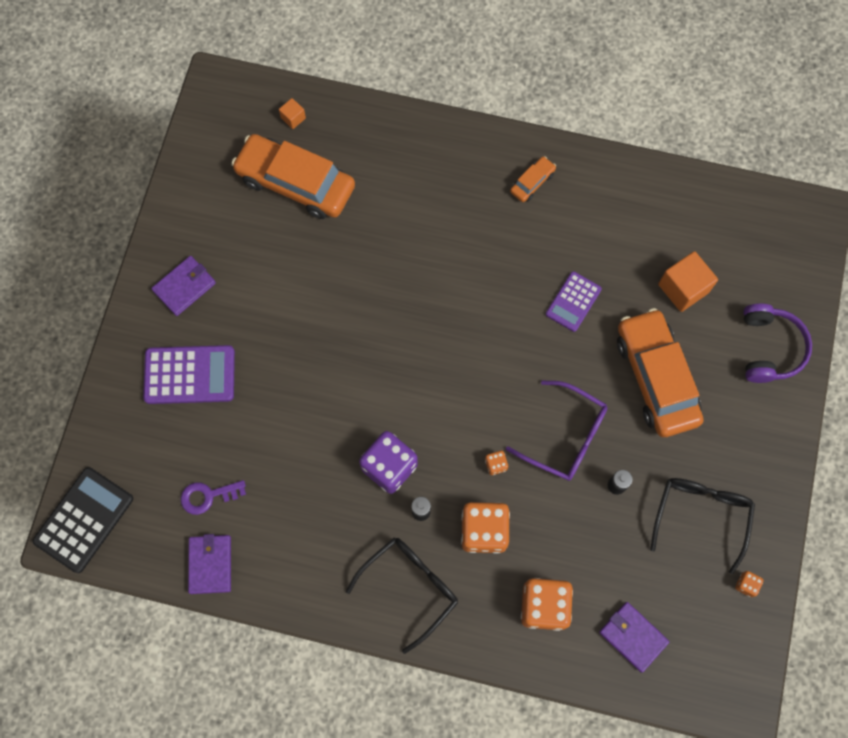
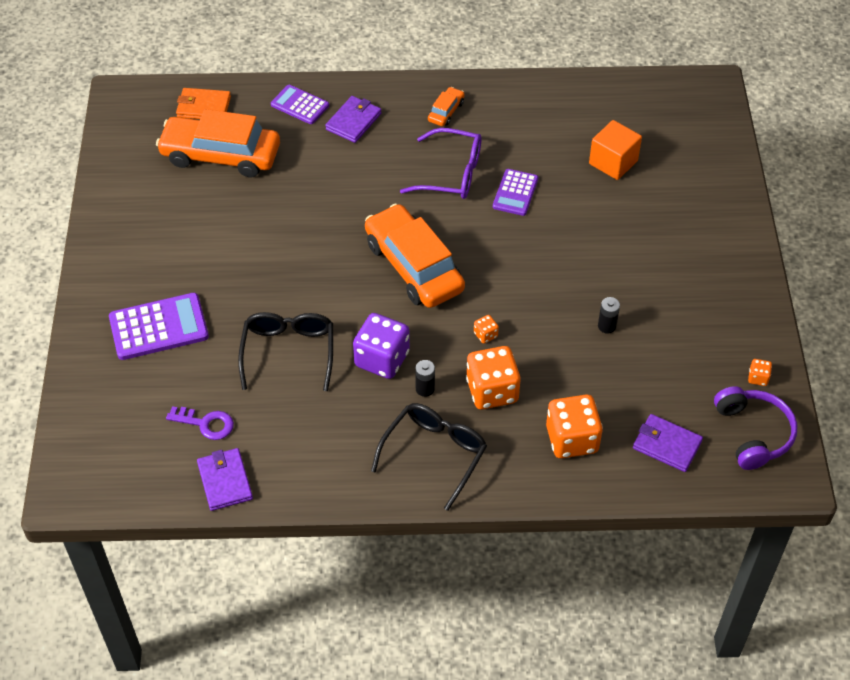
camera: 15 degrees left, 20 degrees down
black calculator [33,467,133,573] -> none
purple wallet [151,256,216,316] -> purple wallet moved to [325,96,381,143]
purple key [181,480,246,515] -> purple key turned 135 degrees counterclockwise [166,406,234,440]
orange cube [279,98,306,129] -> orange wallet [176,88,231,119]
purple glasses [506,380,608,481] -> purple glasses moved to [400,128,481,199]
orange car [617,308,703,437] -> orange car moved to [365,204,465,308]
black glasses [650,478,755,574] -> black glasses moved to [238,312,333,391]
purple headphones [743,303,812,383] -> purple headphones moved to [714,386,797,470]
none -> purple calculator [271,85,329,124]

